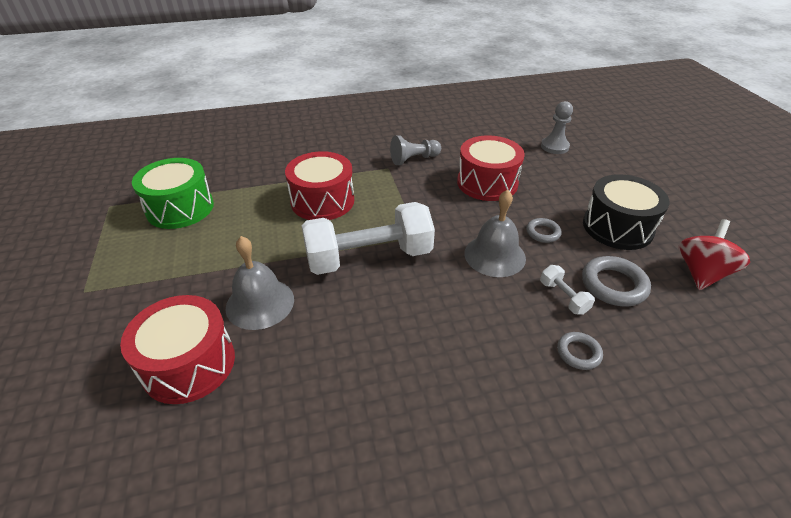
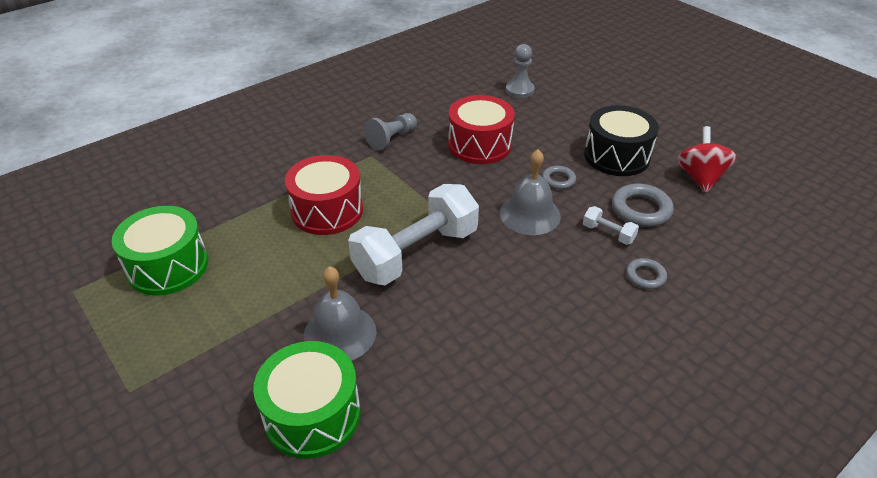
camera: 25 degrees left, 0 degrees up
red drum [120,295,235,404] -> green drum [253,341,361,459]

